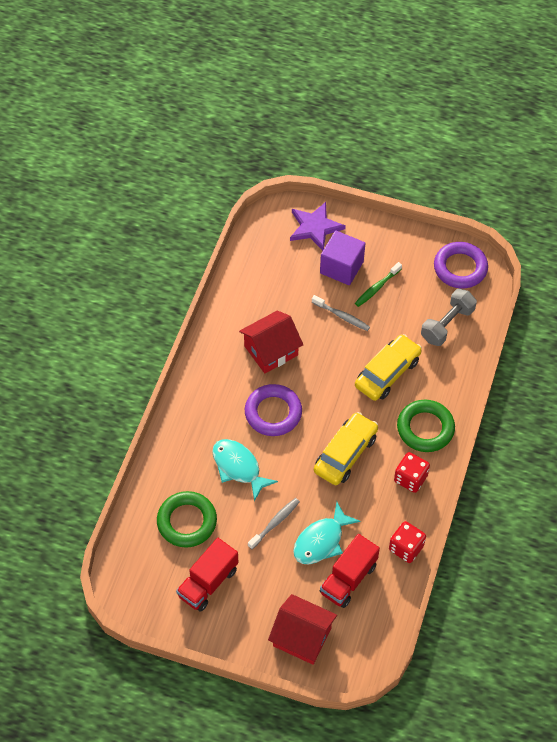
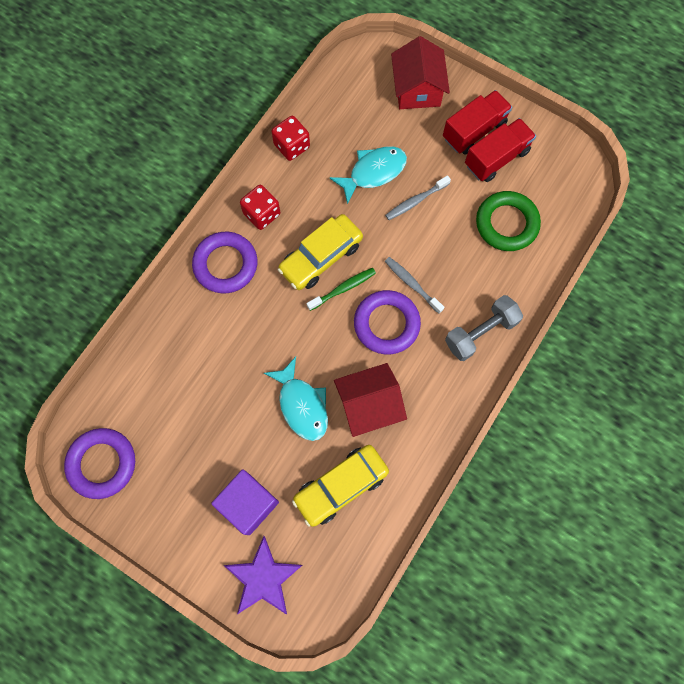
camera: 165 degrees left, 15 degrees up
turquoise fish [212,439,278,501] -> turquoise fish moved to [264,357,328,441]
red house [268,594,337,665] -> red house turned 45 degrees clockwise [391,36,450,109]
grey toothbrush [312,295,370,331] -> grey toothbrush moved to [385,257,445,314]
red truck [320,534,380,608] -> red truck moved to [443,90,512,155]
green toothbrush [355,262,402,307] -> green toothbrush moved to [306,268,376,311]
yellow car [355,334,422,401] -> yellow car moved to [292,445,389,527]
green ring [397,400,455,452] -> purple ring [192,232,257,293]
grey dumbbell [421,289,477,346] -> grey dumbbell moved to [445,295,523,361]

